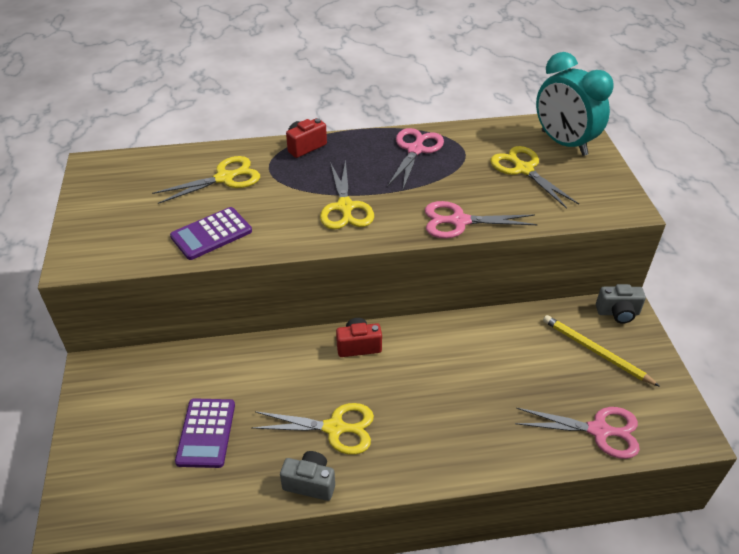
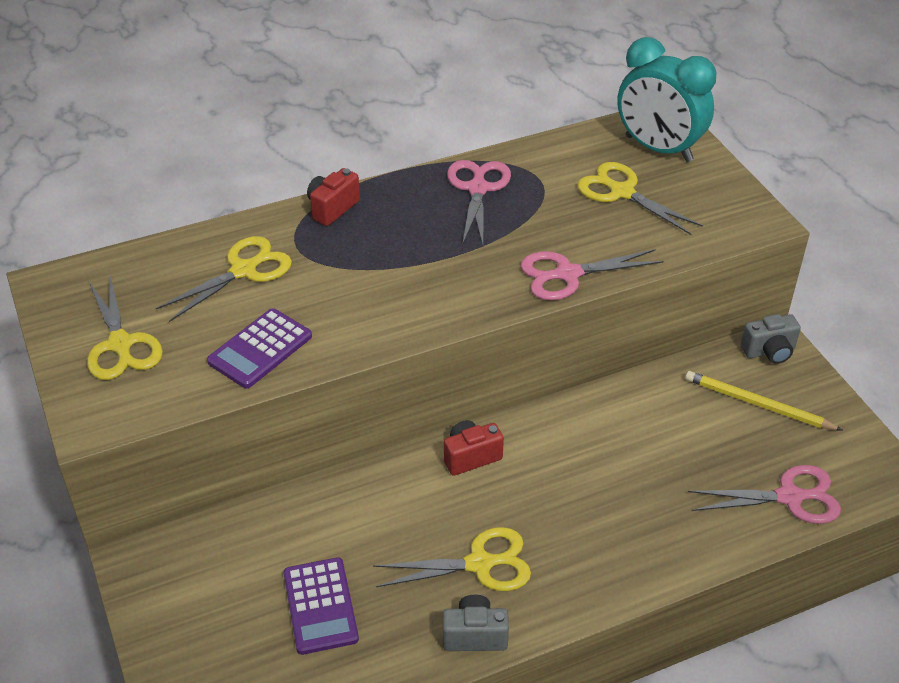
camera: 15 degrees left, 0 degrees up
yellow scissors [320,160,374,229] -> yellow scissors moved to [87,277,163,380]

